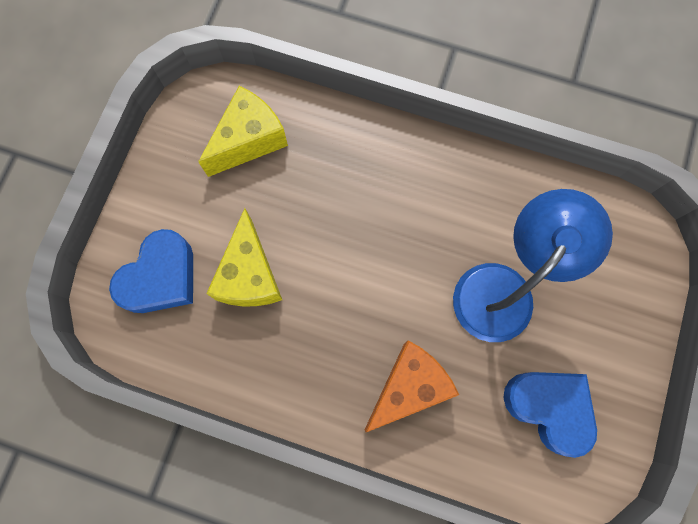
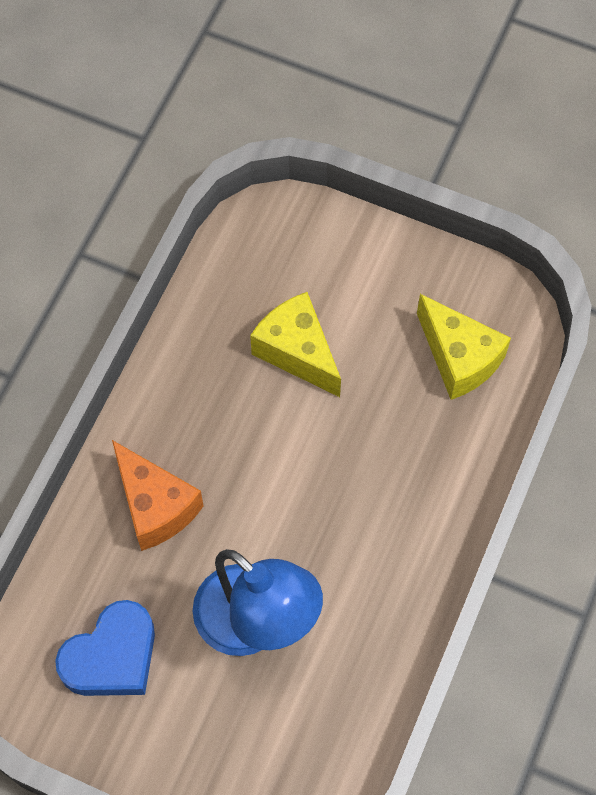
camera: 95 degrees right, 10 degrees down
blue heart [109,229,193,313] -> none
yellow cheese [206,208,282,306] -> yellow cheese turned 45 degrees clockwise [250,292,341,397]

